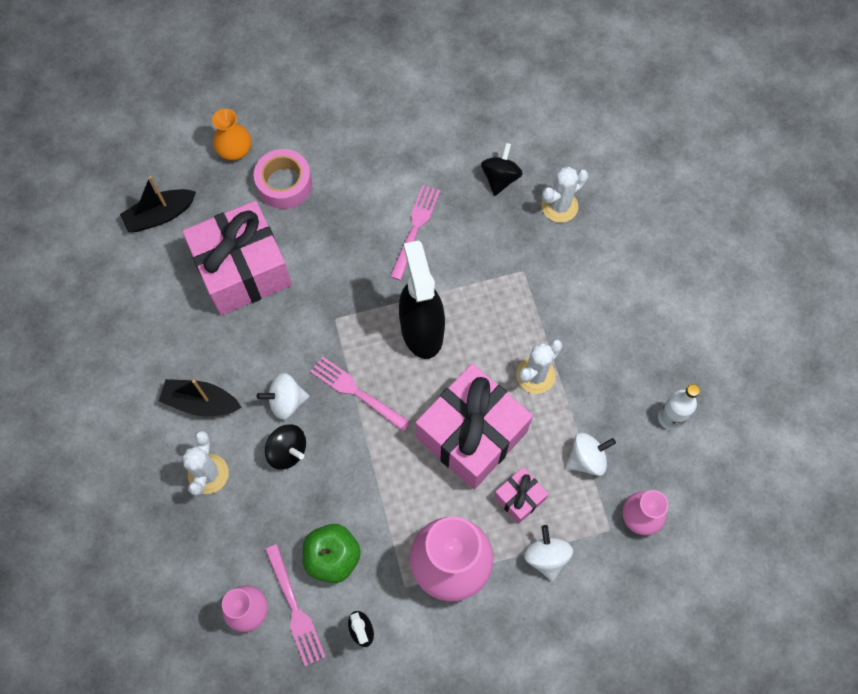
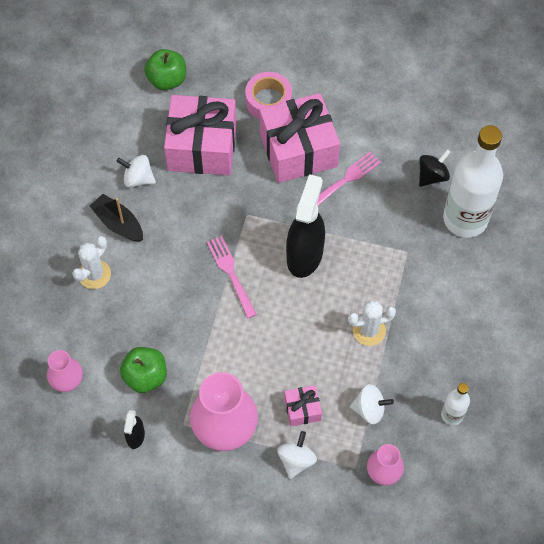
camera: 30 degrees right, 5 degrees down
black boat [120,176,196,232] -> green apple [144,49,186,90]
orange vase [212,109,251,160] -> none
white spinning top [257,373,309,420] -> white spinning top moved to [116,155,156,187]
black spinning top [265,424,306,470] -> none
pink fork [265,544,326,666] -> none
pink gift [416,363,533,489] -> pink gift moved to [260,93,340,183]
white cactus [542,167,588,222] -> white bottle [443,125,503,238]

